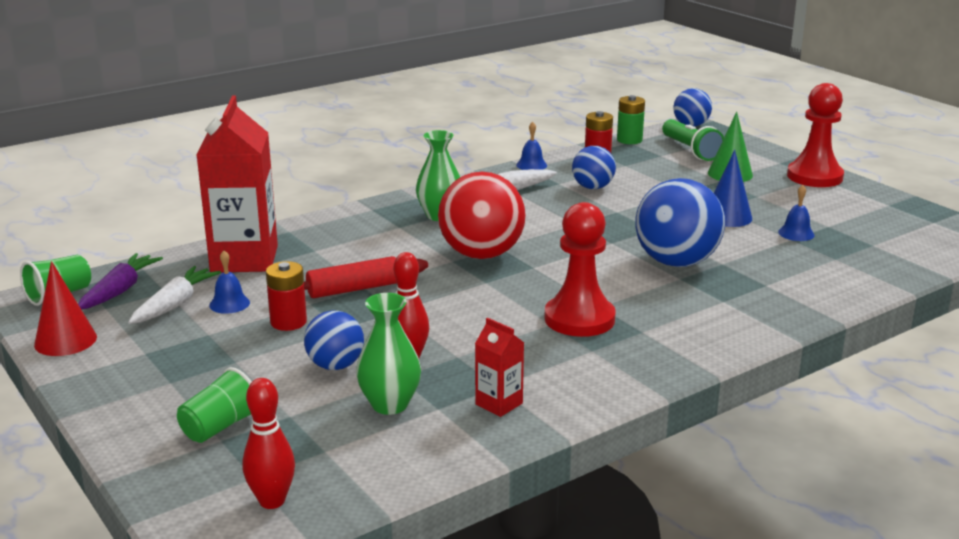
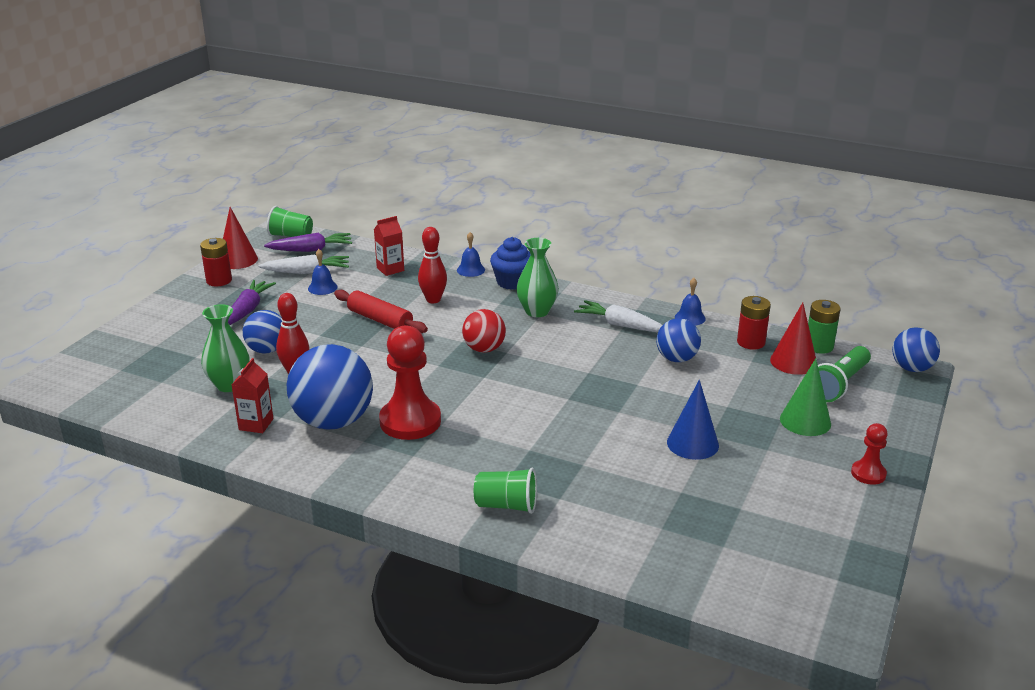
camera: 60 degrees right, 5 degrees up
green cup [177,367,252,443] -> green cup moved to [474,468,537,514]
red carton [197,96,278,272] -> red carton [374,216,404,276], size x0.45
red bowling pin [242,378,295,509] -> red bowling pin moved to [418,227,447,303]
red battery [266,261,307,331] -> red battery moved to [200,238,232,286]
red ball [438,172,526,259] -> red ball [462,309,506,353], size x0.57
blue ball [635,178,725,267] -> blue ball moved to [287,344,373,430]
blue bell [778,185,815,241] -> blue bell moved to [457,232,485,277]
red pawn [787,83,844,187] -> red pawn [851,423,888,485], size x0.51
none -> purple carrot [228,280,276,325]
none -> blue cupcake [490,237,531,290]
none -> red cone [770,303,816,375]

